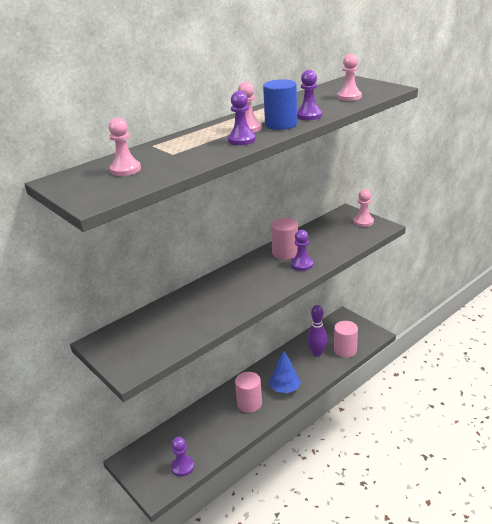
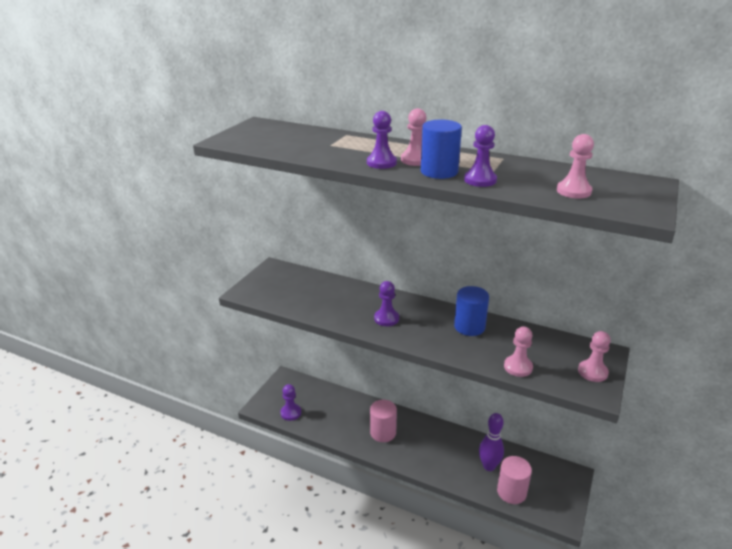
camera: 65 degrees right, 0 degrees up
pink pawn [109,118,141,176] -> pink pawn moved to [504,327,533,377]
blue tree [269,351,301,393] -> none
pink cylinder [271,218,298,260] -> blue cylinder [454,286,489,336]
purple pawn [291,230,313,271] -> purple pawn moved to [374,281,399,326]

